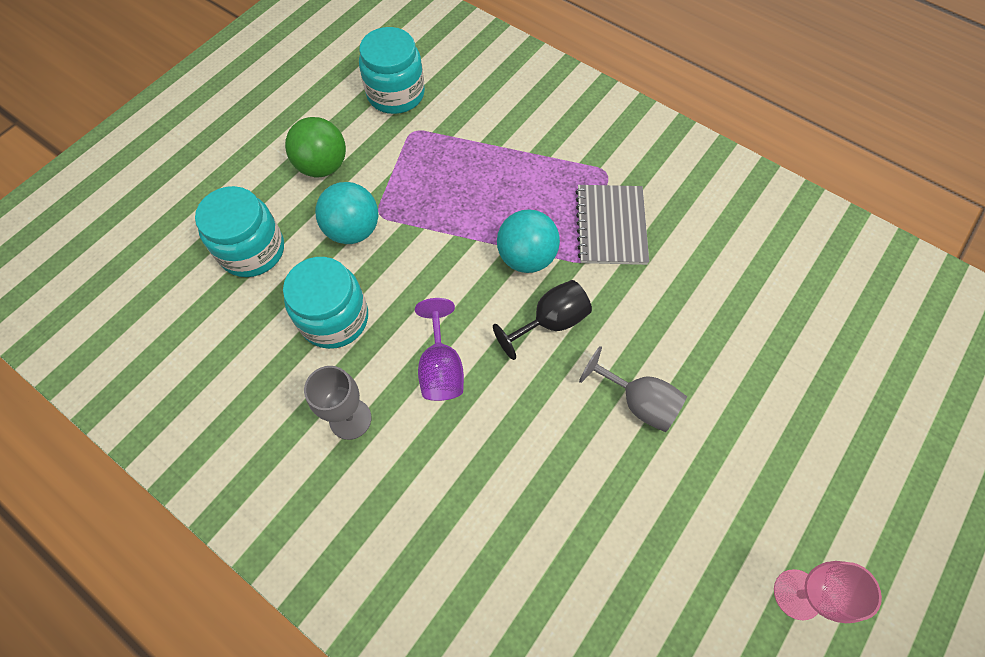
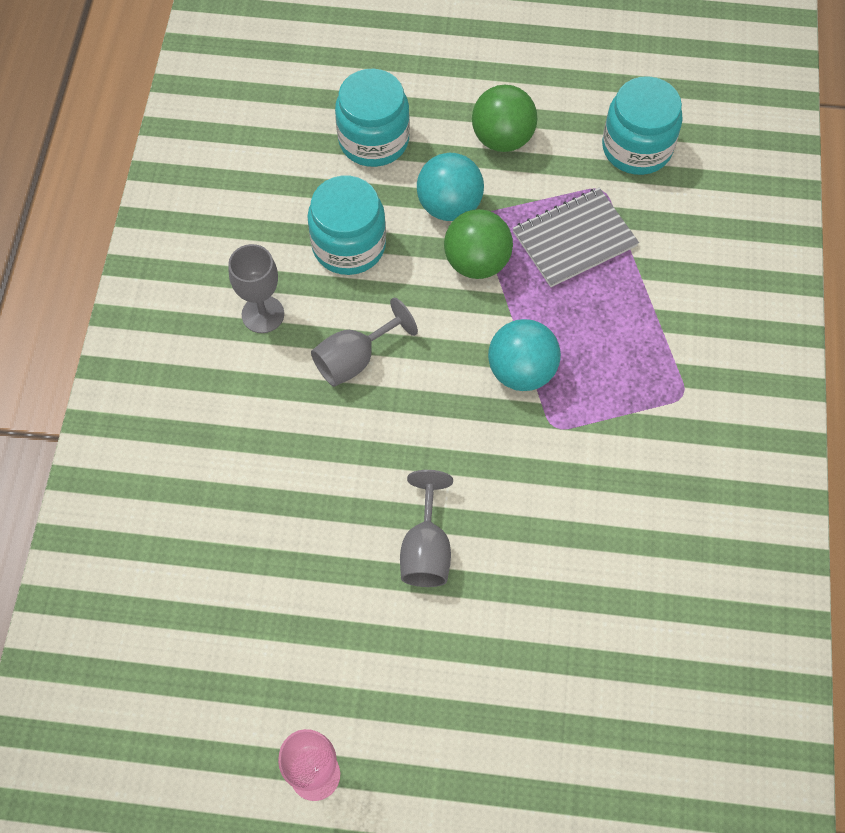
camera: 60 degrees right, 0 degrees up
purple goblet [415,298,464,401] -> grey goblet [311,298,418,387]
black goblet [493,280,592,360] -> none
grey notebook [576,185,649,265] -> grey notebook moved to [513,188,639,287]
none -> green ball [444,209,513,279]

